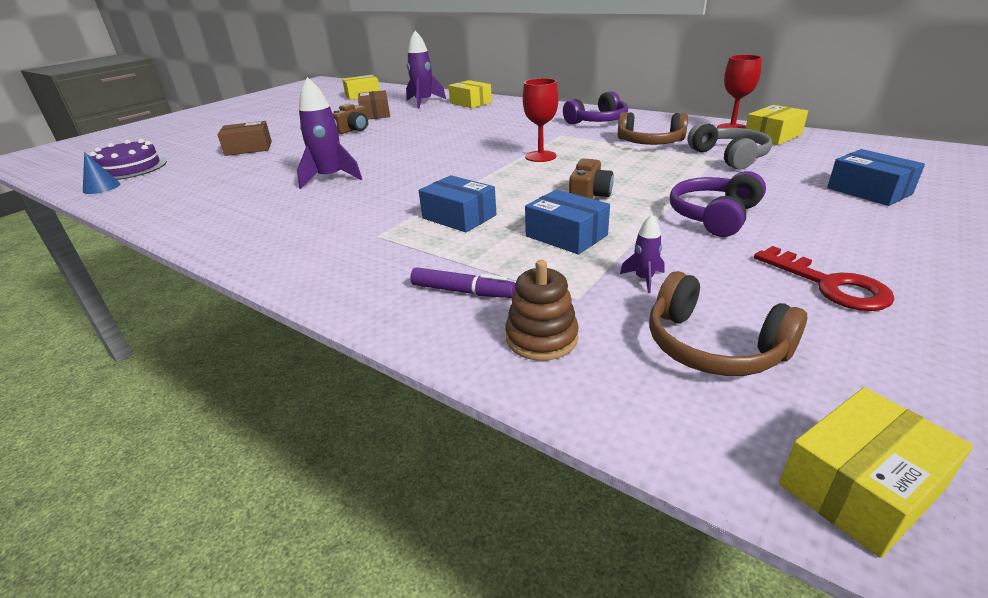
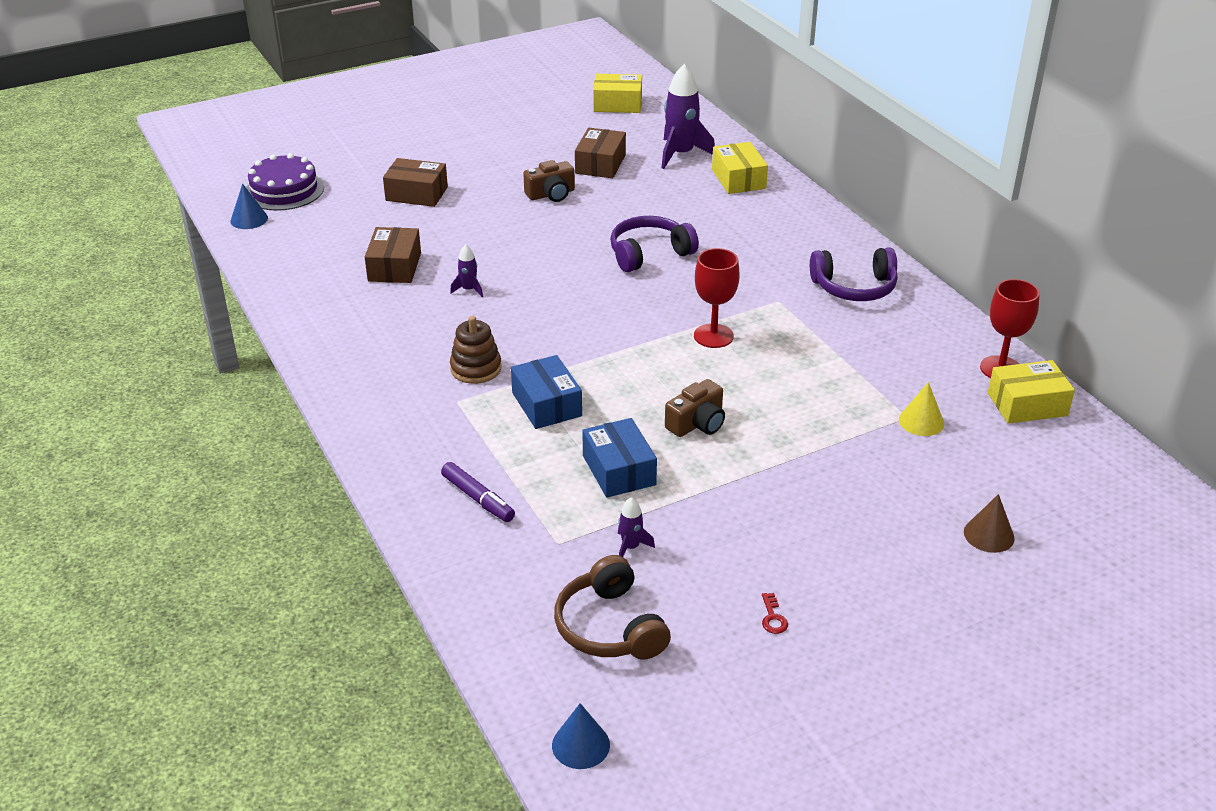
camera: 25 degrees right, 5 degrees up
purple rocket [297,77,362,189] -> purple rocket [450,244,483,297], size x0.48
brown stacking toy [505,260,579,361] -> brown stacking toy moved to [450,316,502,384]
brown headphones [618,112,688,145] -> none
purple headphones [670,171,766,237] -> purple headphones moved to [610,216,699,272]
grey headphones [687,122,772,170] -> yellow cone [899,382,944,436]
red key [754,246,895,311] -> red key [762,593,788,634], size x0.43
yellow box [779,387,973,558] -> blue cone [552,703,610,769]
blue box [827,149,925,206] -> brown cone [964,494,1015,553]
none -> brown box [365,227,421,283]

